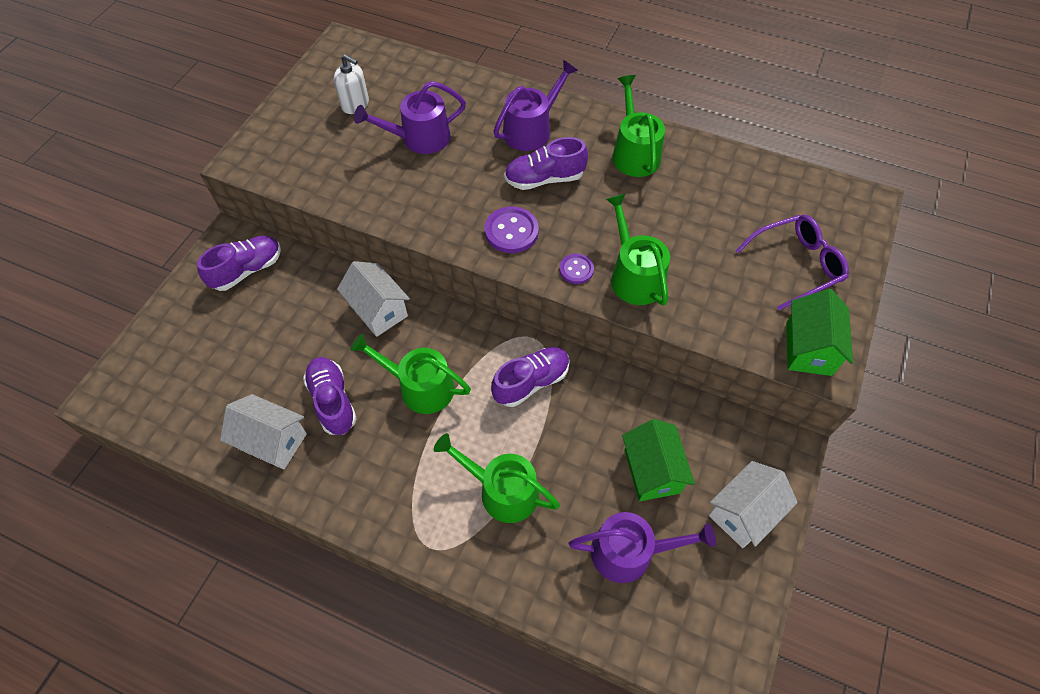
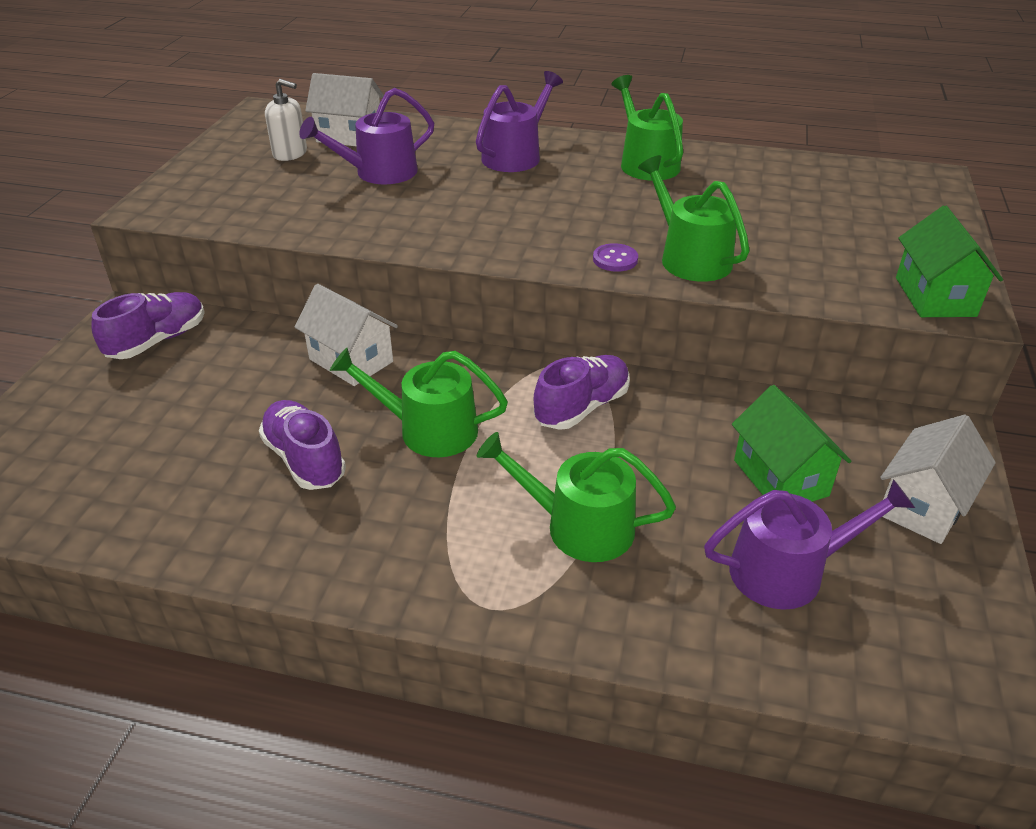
camera: 10 degrees left, 20 degrees down
white house [220,394,307,469] -> white house moved to [305,73,384,146]
purple button [485,207,539,253] -> none
purple shoe [504,137,588,190] -> none
purple glasses [736,215,849,311] -> none

